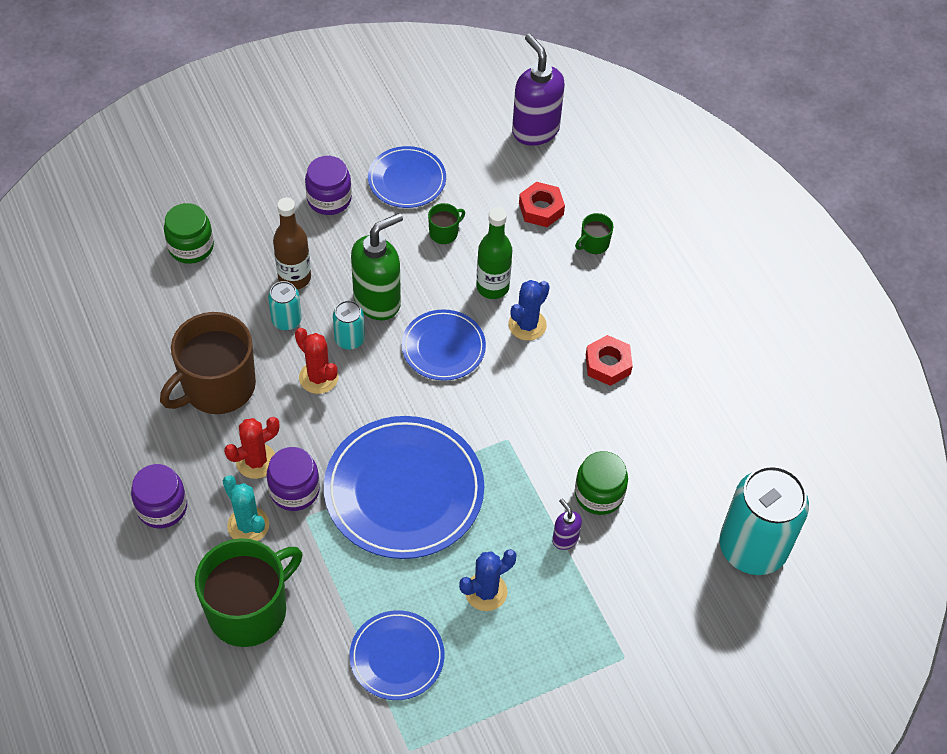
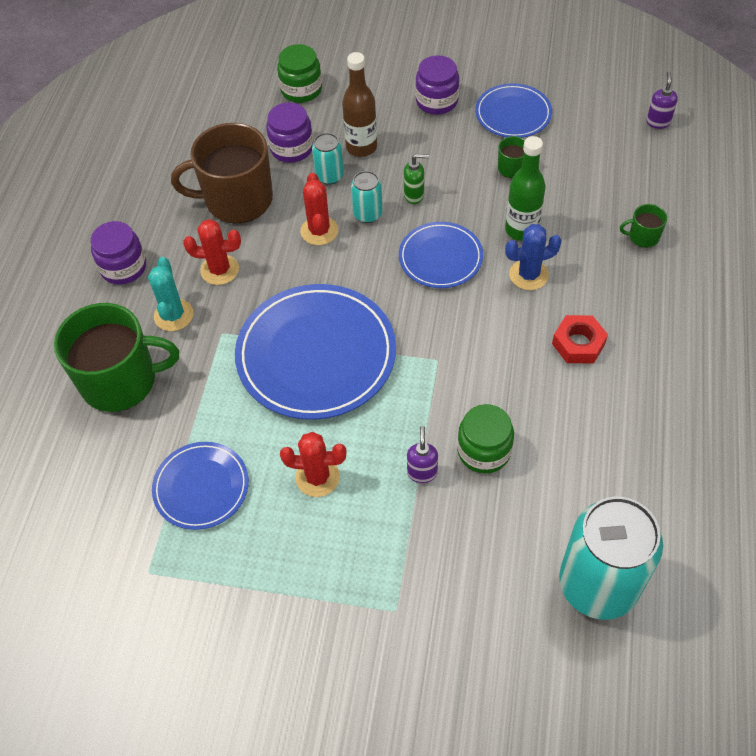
camera: 40 degrees right, 0 degrees up
purple jar [267,447,320,511] -> purple jar moved to [266,102,313,163]
green soap dispenser [351,213,403,320] -> green soap dispenser [404,154,429,204], size x0.48
blue cactus [459,549,517,611] -> red cactus [280,432,347,497]
purple soap dispenser [512,34,565,146] -> purple soap dispenser [647,71,678,129], size x0.48
red nut [519,182,565,227] -> none

